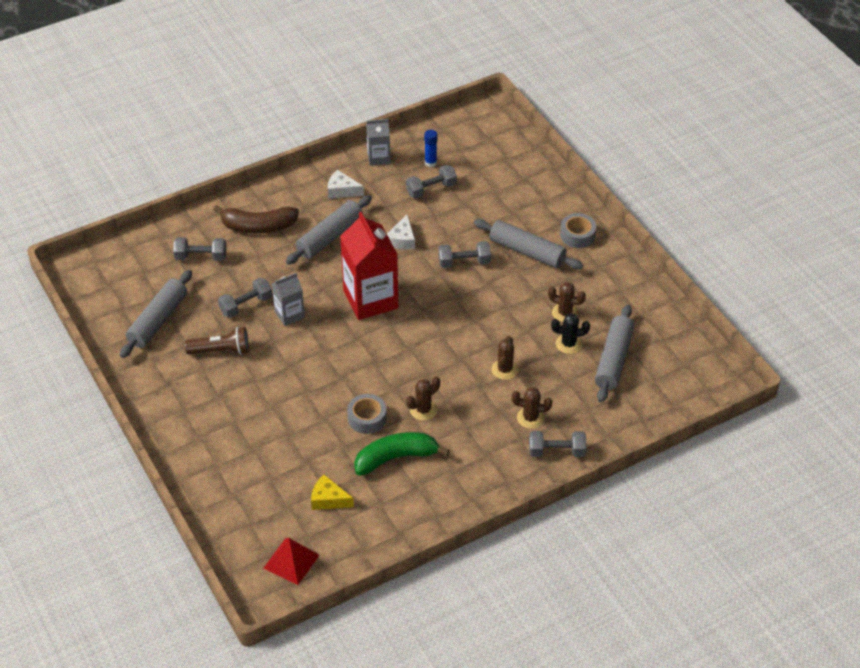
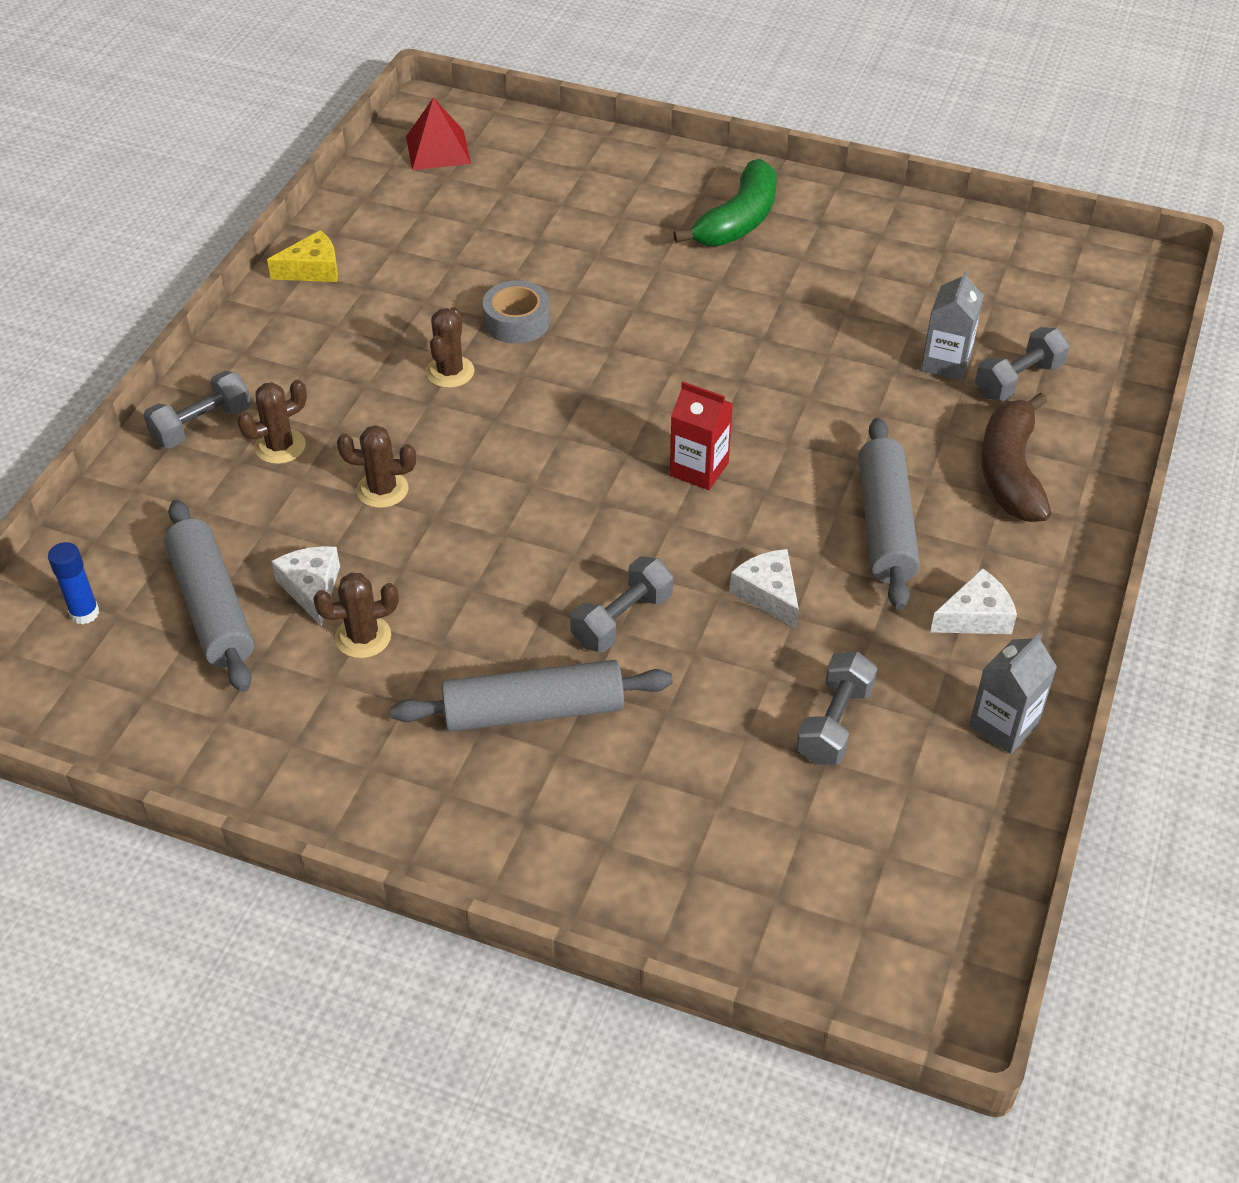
camera: 140 degrees right, 0 degrees up
grey rolling pin [120,270,192,358] -> none
brown flashlight [185,327,249,355] -> none
brown banana [213,205,299,233] -> brown banana turned 45 degrees counterclockwise [981,393,1052,522]
grey dumbbell [218,278,272,318] -> none
grey carton [271,273,305,326] -> grey carton moved to [921,270,984,381]
yellow cheese [311,475,354,510] -> yellow cheese moved to [267,230,338,282]
red carton [340,212,398,320] -> red carton [670,381,733,490], size x0.52
green banana [354,432,450,476] -> green banana moved to [673,159,777,246]
blue glue stick [424,130,437,167] -> blue glue stick moved to [48,542,99,624]
brown cactus [491,336,518,380] -> brown cactus turned 60 degrees counterclockwise [337,425,416,508]
black cactus [551,313,590,354] -> white cheese [271,546,340,626]
grey tape [560,213,596,248] -> none

